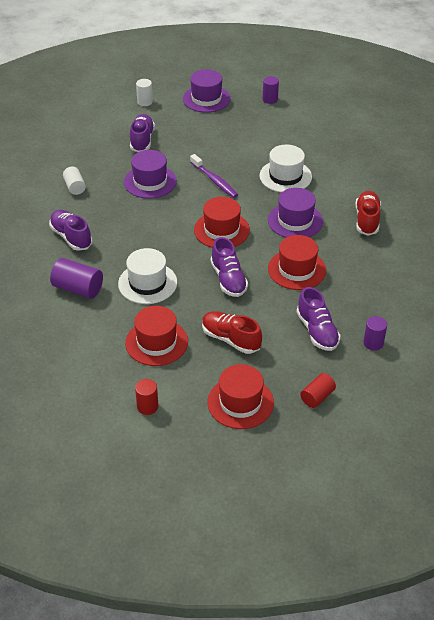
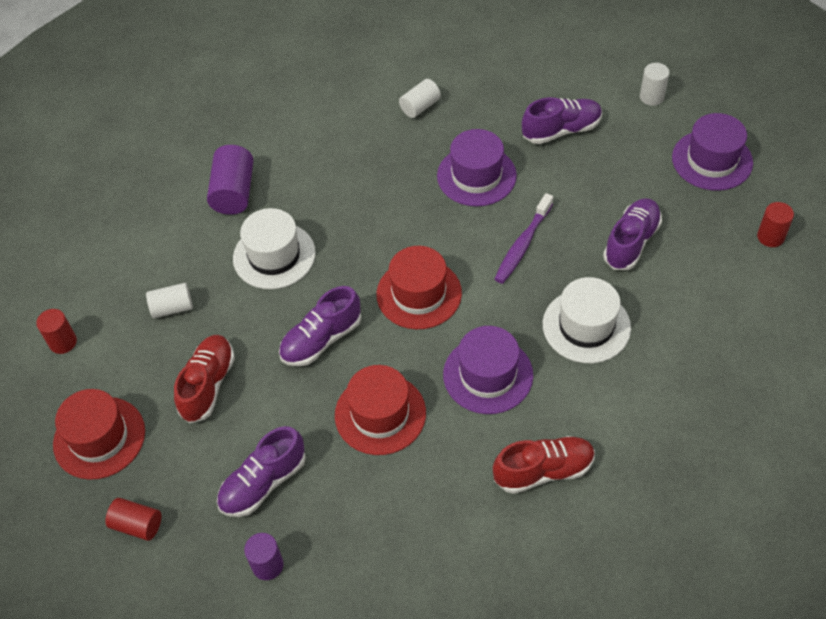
camera: 70 degrees right, 10 degrees up
purple shoe [49,210,93,251] -> purple shoe moved to [603,198,662,270]
red hat [125,306,188,366] -> white cylinder [146,283,193,318]
purple cylinder [263,76,279,104] -> red cylinder [757,202,794,247]

